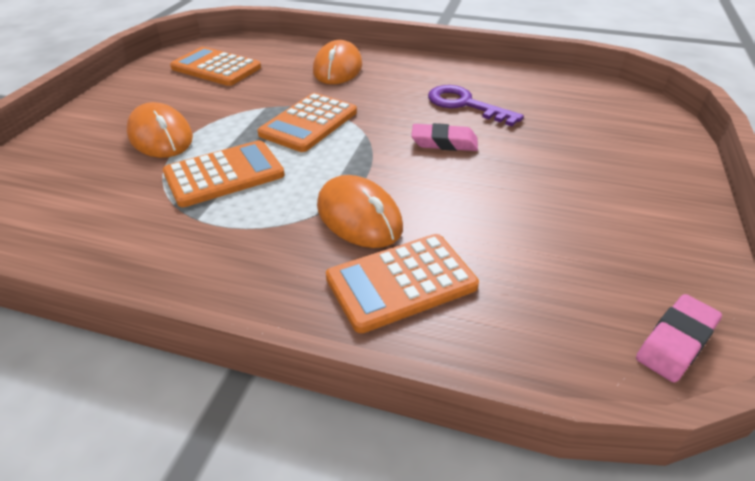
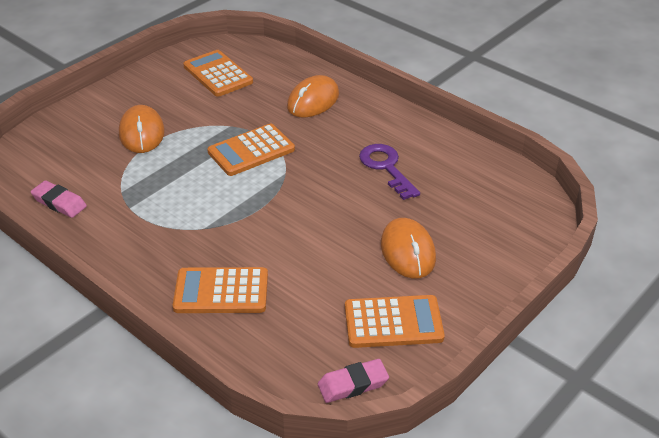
camera: 25 degrees right, 0 degrees up
orange calculator [163,140,285,207] -> orange calculator moved to [345,295,445,348]
orange mouse [317,175,403,248] -> orange mouse moved to [381,218,436,279]
pink eraser [411,123,478,151] -> pink eraser moved to [31,180,87,218]

